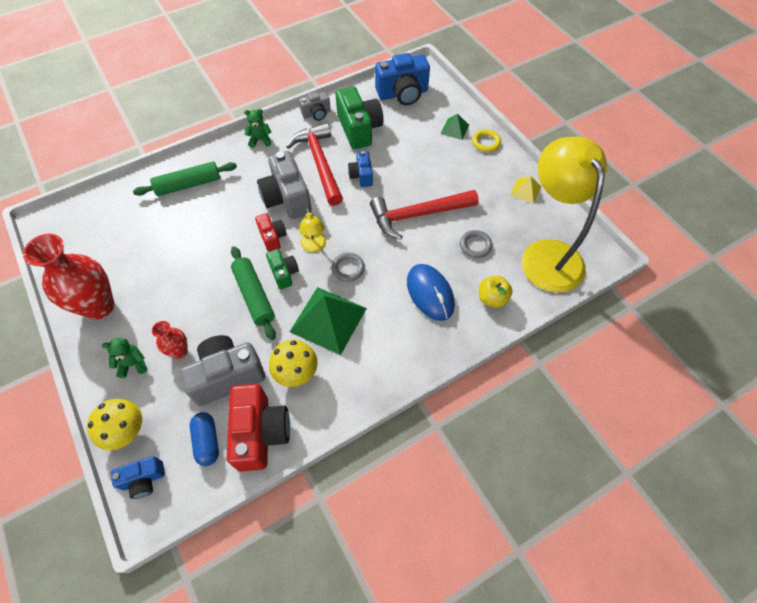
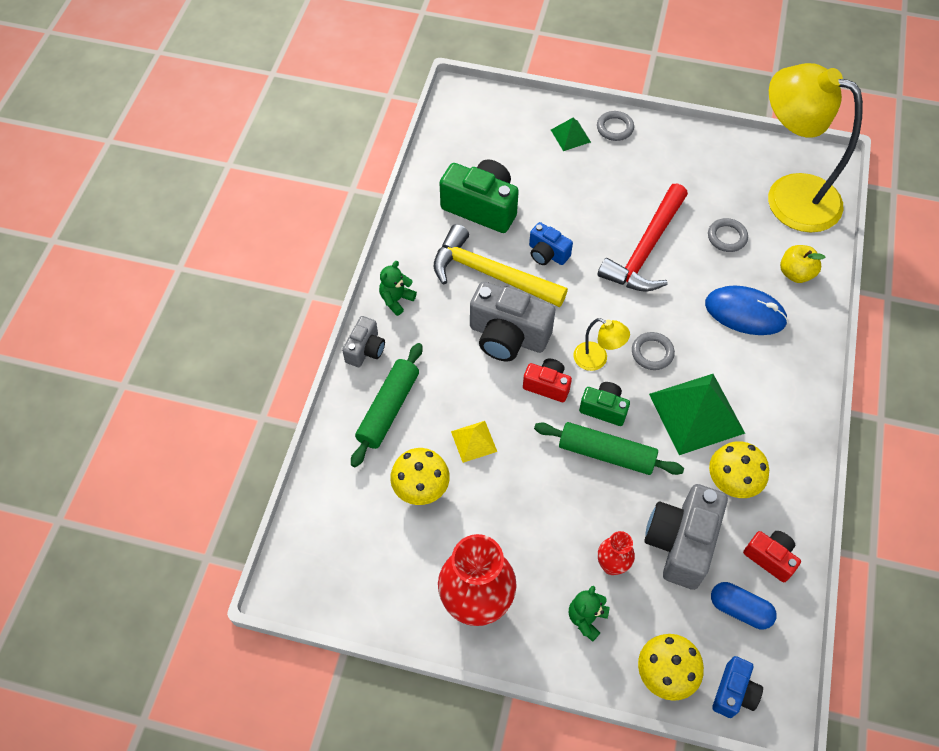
camera: 45 degrees left, 0 degrees up
red camera [227,384,290,472] -> red camera [743,531,801,582], size x0.55
red hammer [286,123,343,206] -> yellow hammer [433,224,568,307]
grey camera [299,92,331,121] -> grey camera moved to [342,316,385,367]
blue camera [375,53,430,105] -> none
yellow ring [472,129,501,152] -> grey ring [597,111,634,141]
yellow pyramid [510,176,541,204] -> yellow pyramid moved to [451,421,497,463]
none -> yellow mushroom [390,448,450,505]

